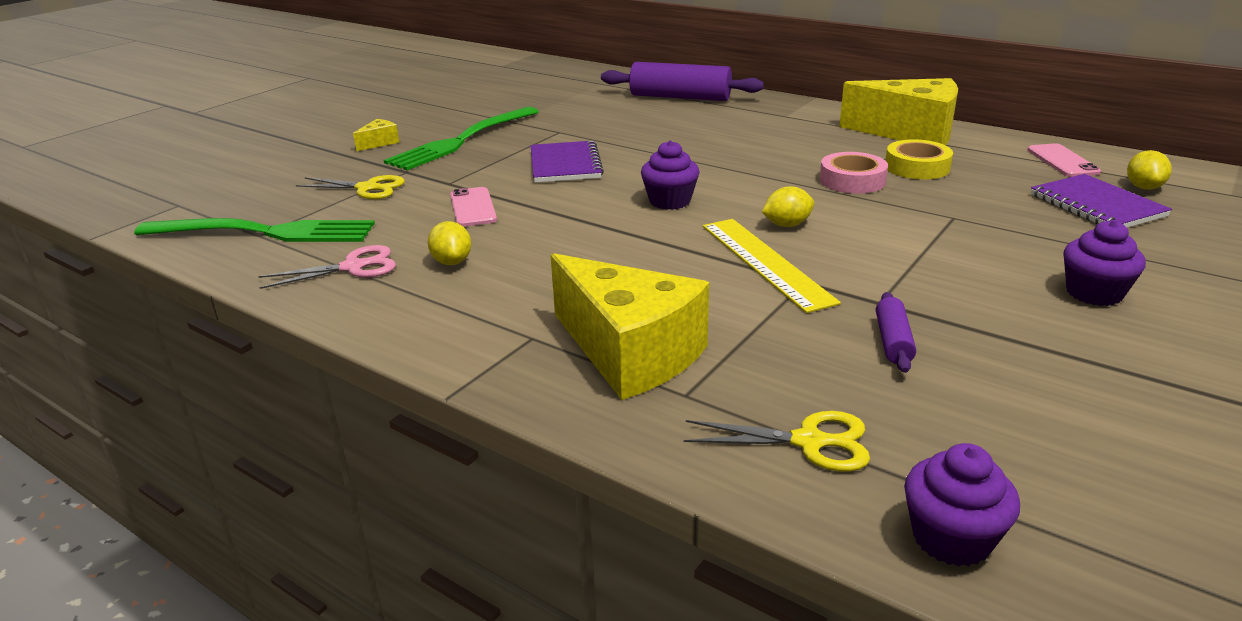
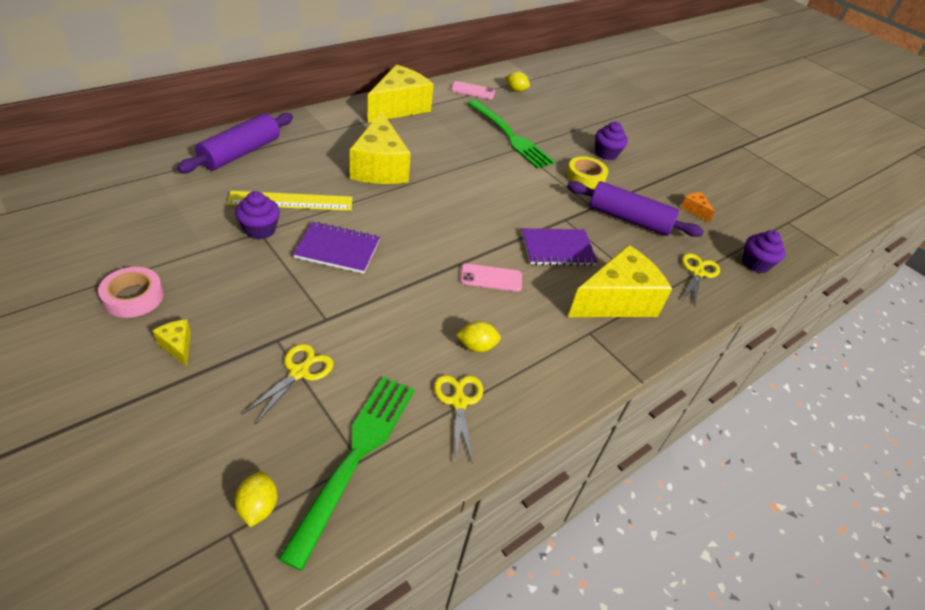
camera: 80 degrees left, 15 degrees up
pink scissors [258,245,396,289] -> yellow scissors [434,375,483,464]
green fork [384,107,539,170] -> green fork moved to [467,100,555,169]
pink phone [450,187,497,227] -> pink phone moved to [460,263,522,292]
purple cupcake [641,140,699,210] -> purple cupcake moved to [235,191,280,239]
yellow ruler [703,219,841,313] -> yellow ruler moved to [227,191,352,211]
yellow lemon [762,186,814,227] -> yellow lemon moved to [235,471,277,527]
pink tape [820,152,888,194] -> pink tape moved to [98,267,164,318]
purple rolling pin [876,292,916,373] -> purple rolling pin [567,181,704,237], size x2.08
yellow tape [885,139,953,180] -> yellow tape moved to [566,156,608,189]
purple notebook [1031,174,1172,228] -> purple notebook moved to [522,228,597,266]
none -> yellow cheese [350,111,411,184]
none -> orange cheese [681,192,715,222]

